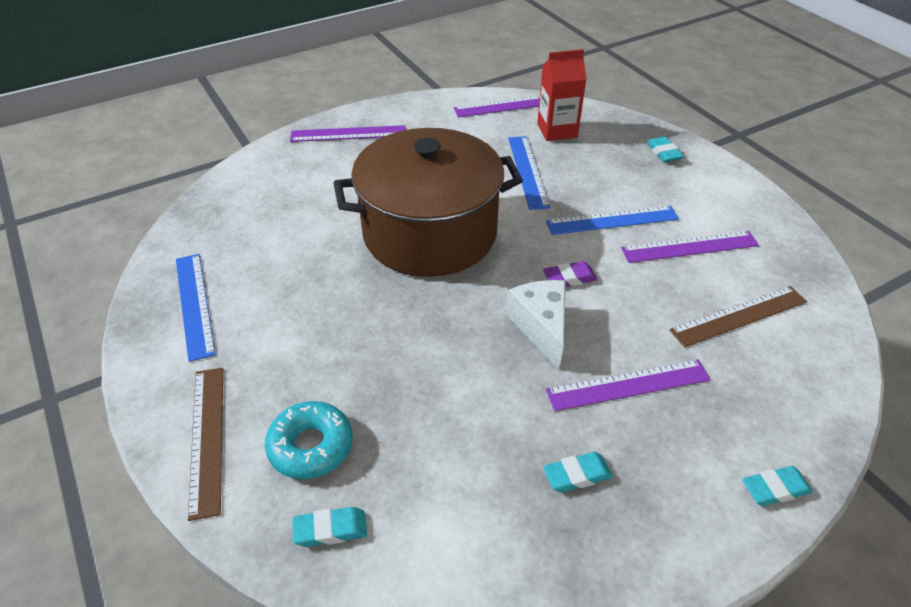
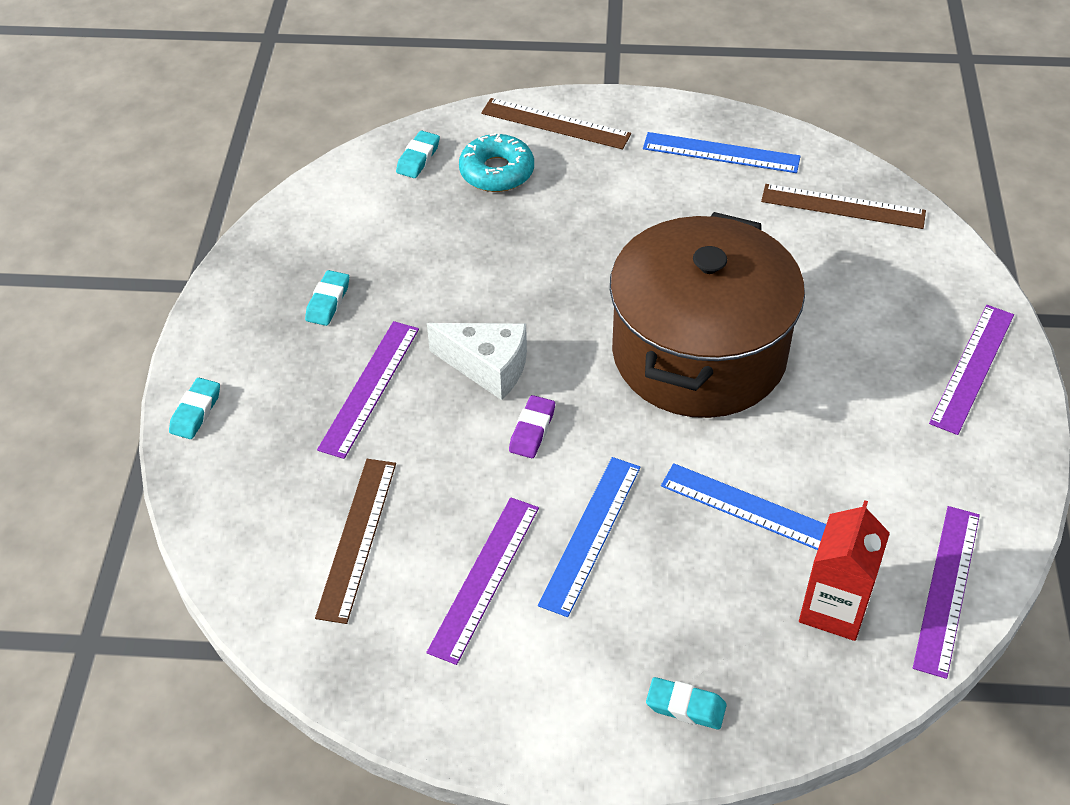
camera: 125 degrees right, 5 degrees up
none -> brown ruler [761,184,926,229]

